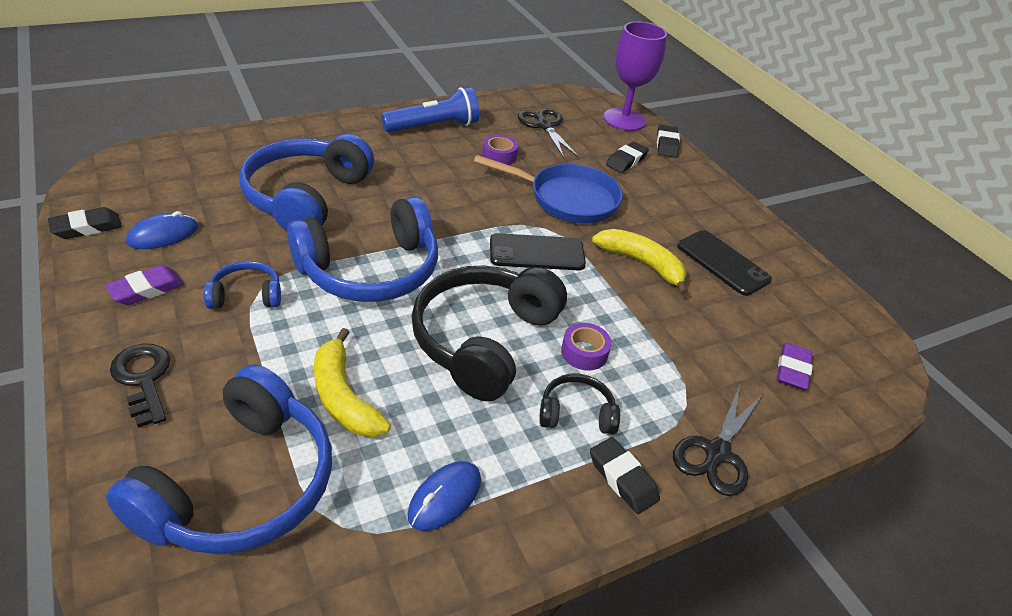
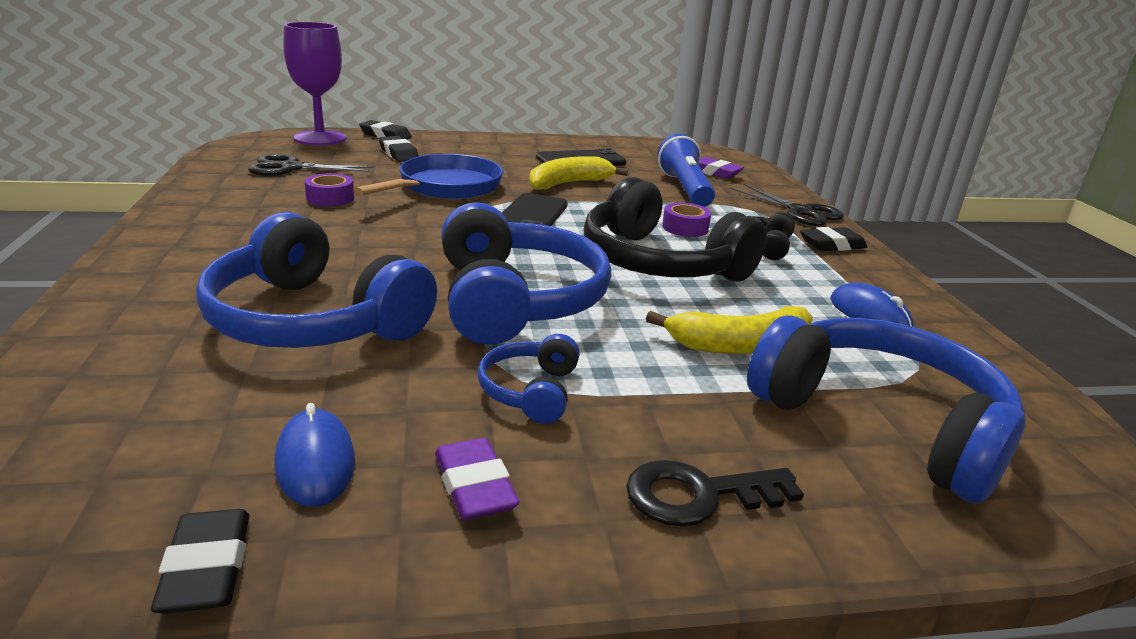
camera: 70 degrees left, 15 degrees down
blue flashlight [381,87,479,132] -> blue flashlight moved to [657,134,715,207]

